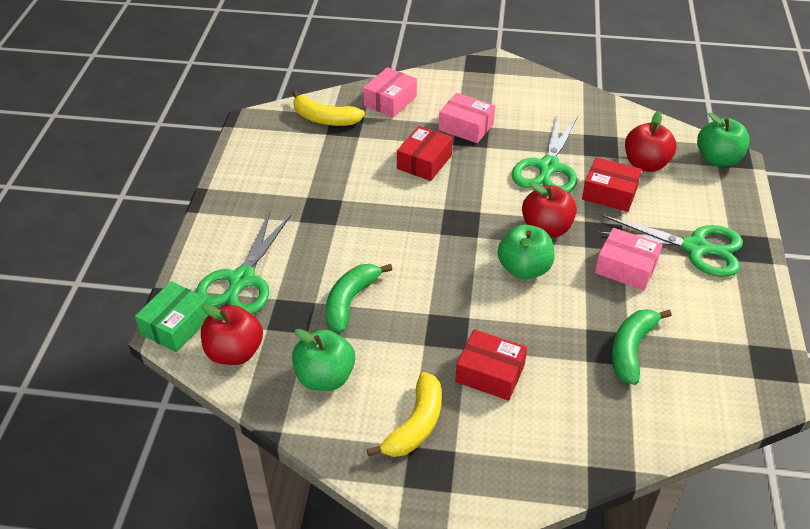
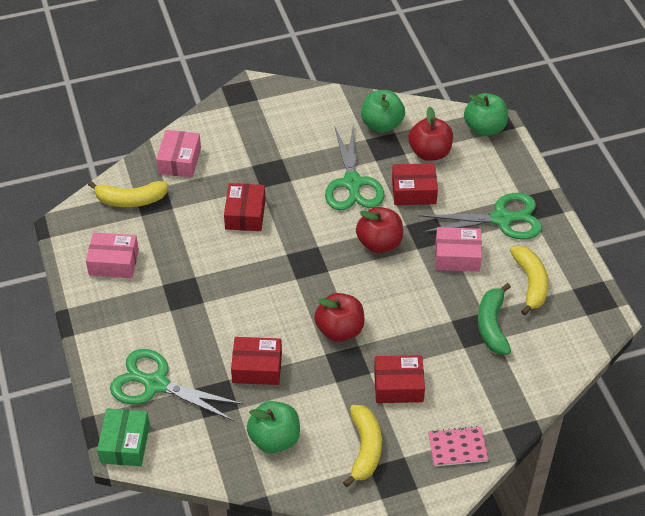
camera: 25 degrees left, 5 degrees up
green scissors [196,212,291,314] -> green scissors turned 120 degrees clockwise [110,349,244,421]
red apple [201,303,263,365] -> red apple moved to [314,293,364,342]
green banana [325,264,393,333] -> red box [231,337,282,385]
pink box [439,93,495,143] -> pink box moved to [86,232,139,278]
green apple [498,224,555,280] -> green apple moved to [361,90,405,133]
none -> pink notebook [428,426,488,467]
none -> yellow banana [510,246,548,316]

